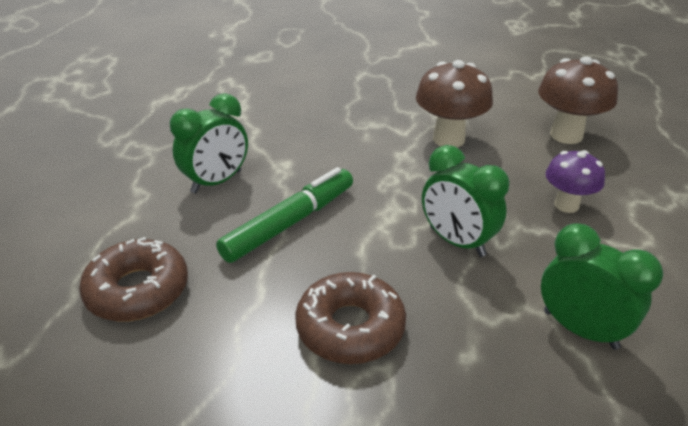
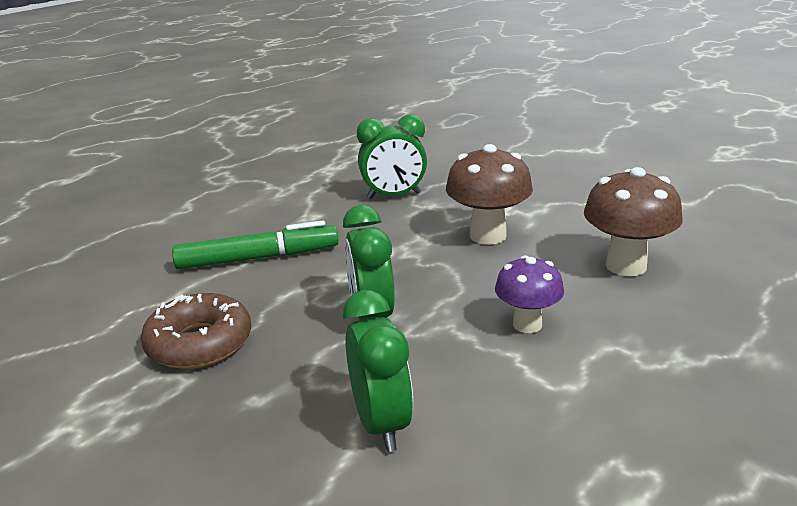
camera: 35 degrees right, 10 degrees down
brown donut [79,237,188,321] -> none
green clock [170,93,248,194] -> green clock moved to [357,114,427,199]

